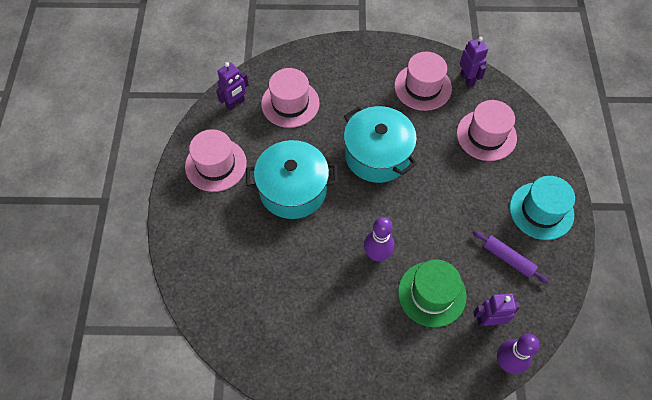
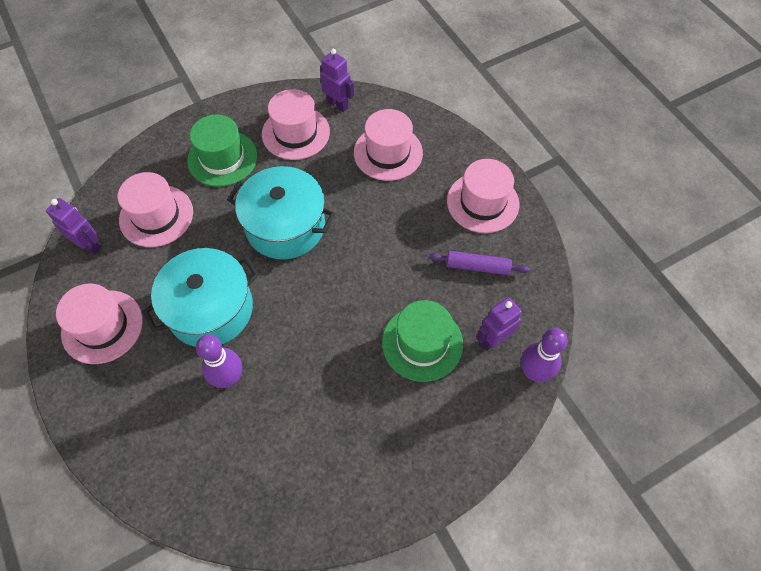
camera: 30 degrees left, 0 degrees up
purple robot [216,62,249,111] -> purple robot turned 75 degrees counterclockwise [46,198,101,255]
purple bowling pin [364,217,395,261] -> purple bowling pin moved to [196,334,242,388]
turquoise hat [510,176,575,240] -> pink hat [447,159,519,233]
none -> green hat [187,114,257,187]

